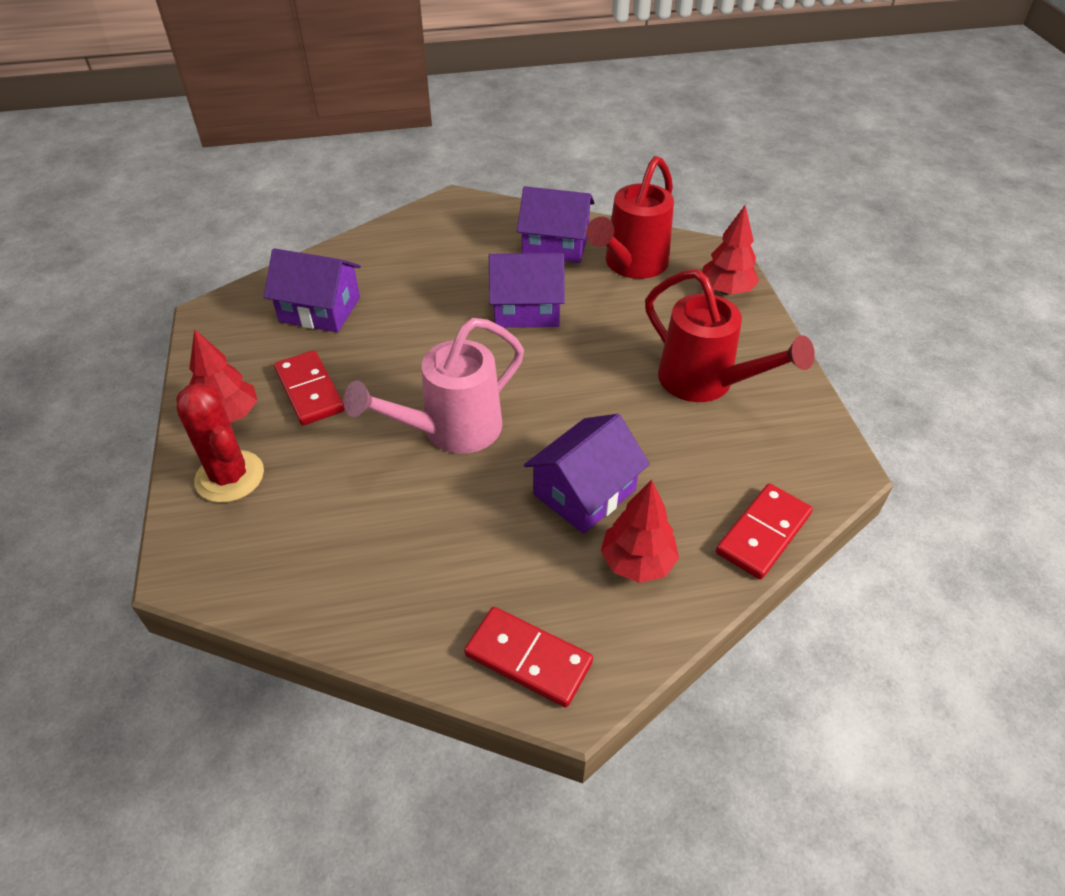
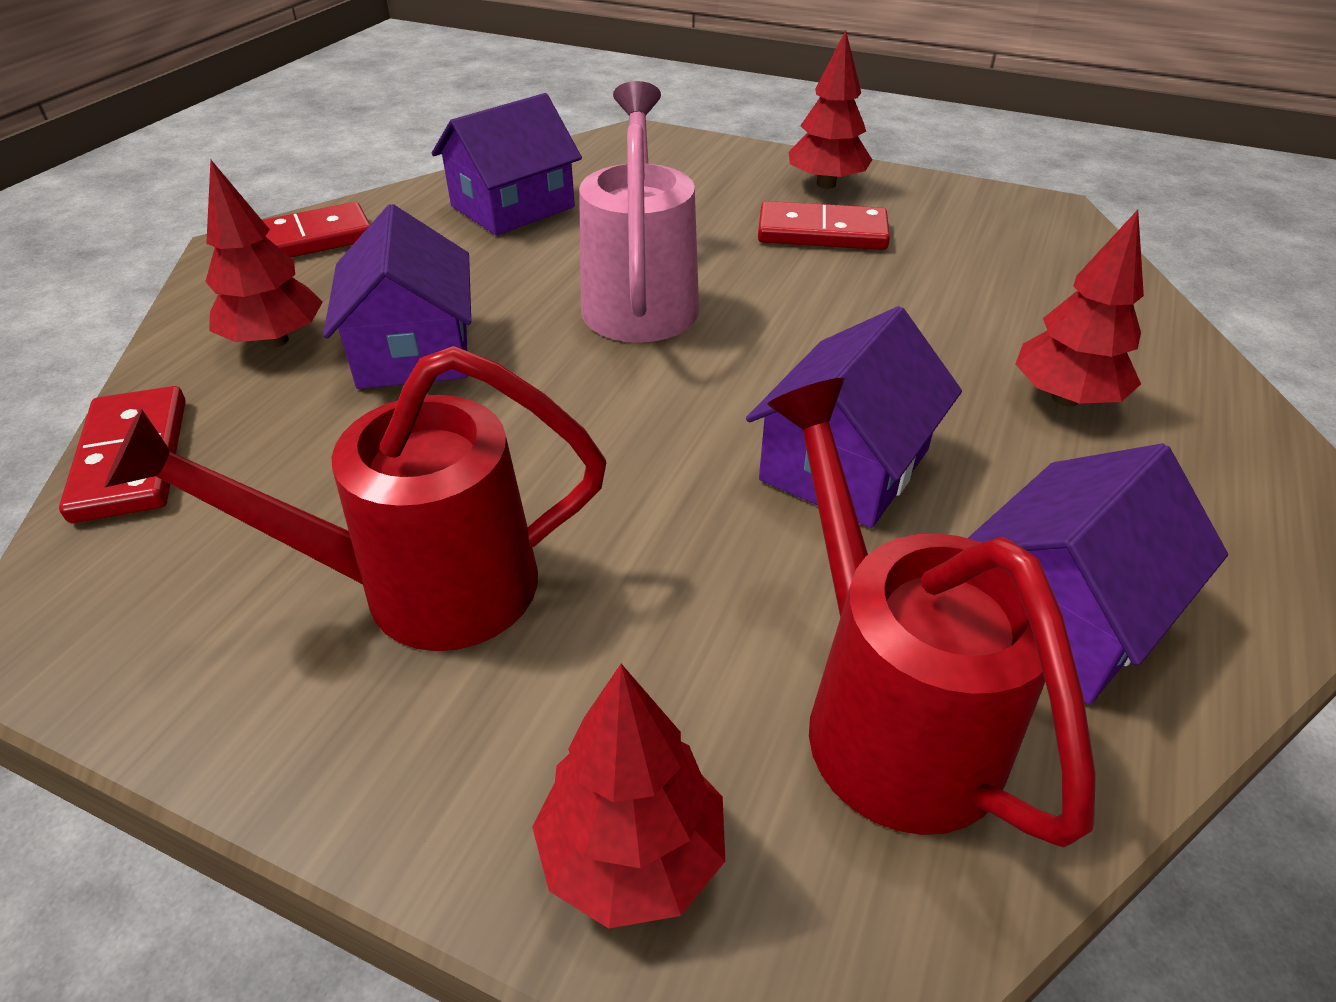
camera: 125 degrees right, 5 degrees down
red cactus [176,383,264,503] -> none
purple house [264,248,361,332] -> purple house moved to [432,93,582,235]
none -> red tree [1015,210,1144,407]

